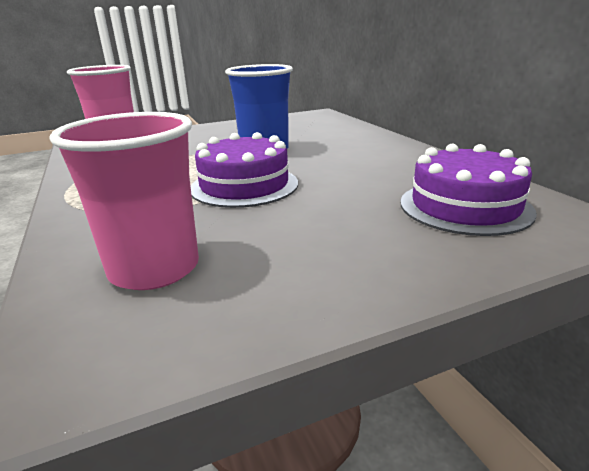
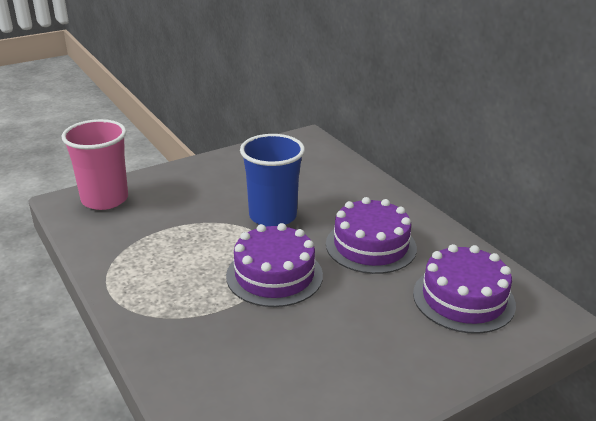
camera: 10 degrees left, 5 degrees up
pink cup [49,112,199,290] -> none
none -> purple cake [326,197,417,274]

